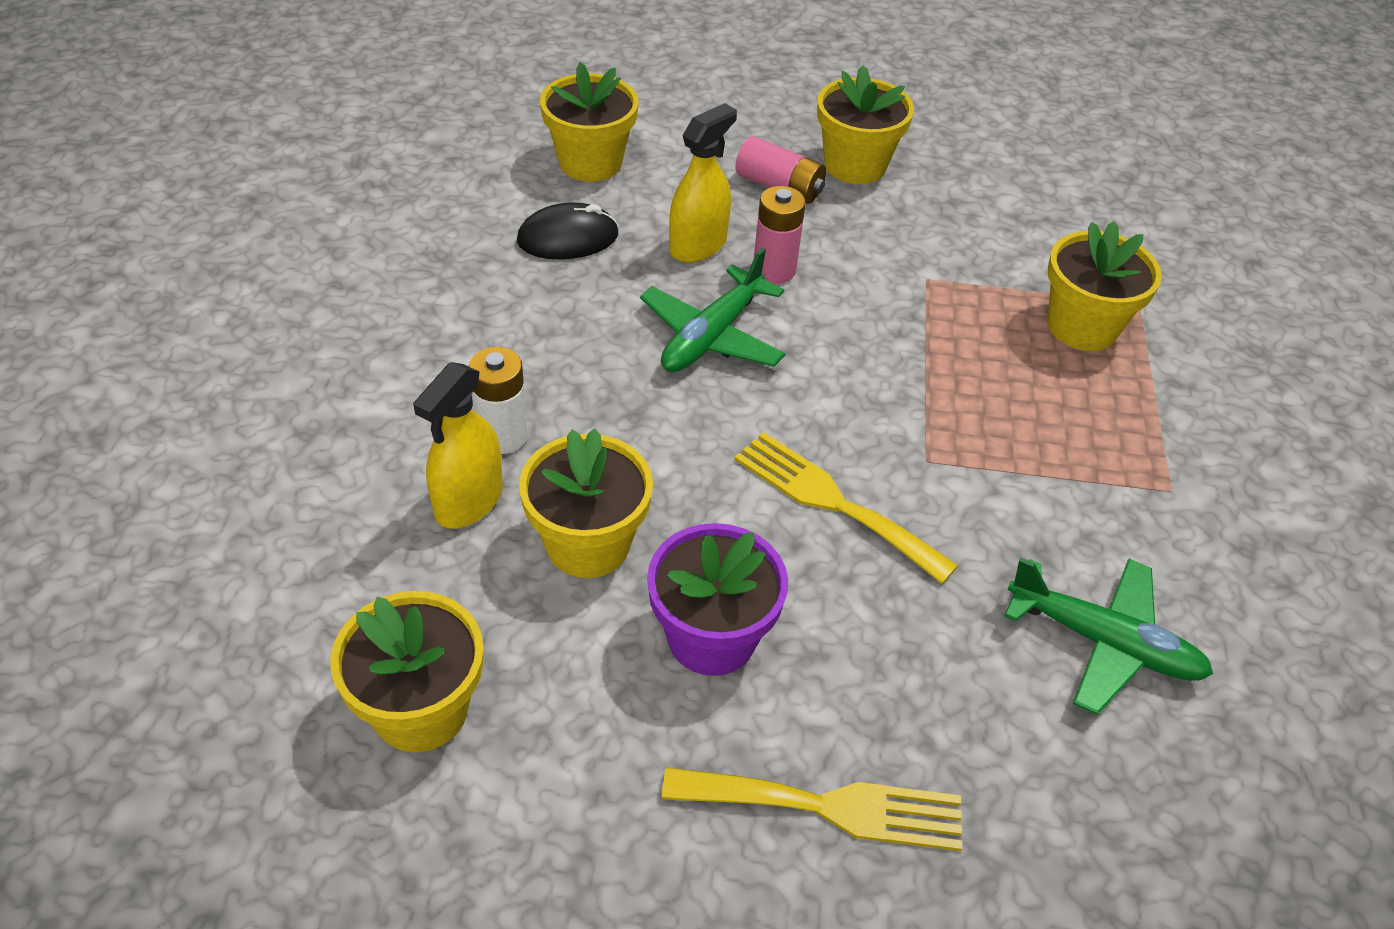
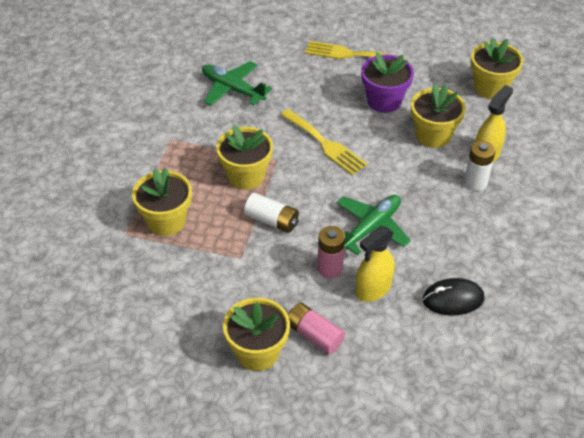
camera: 170 degrees left, 0 degrees up
yellow flower pot [540,62,639,182] -> yellow flower pot moved to [216,125,273,190]
none -> white battery [244,193,299,233]

